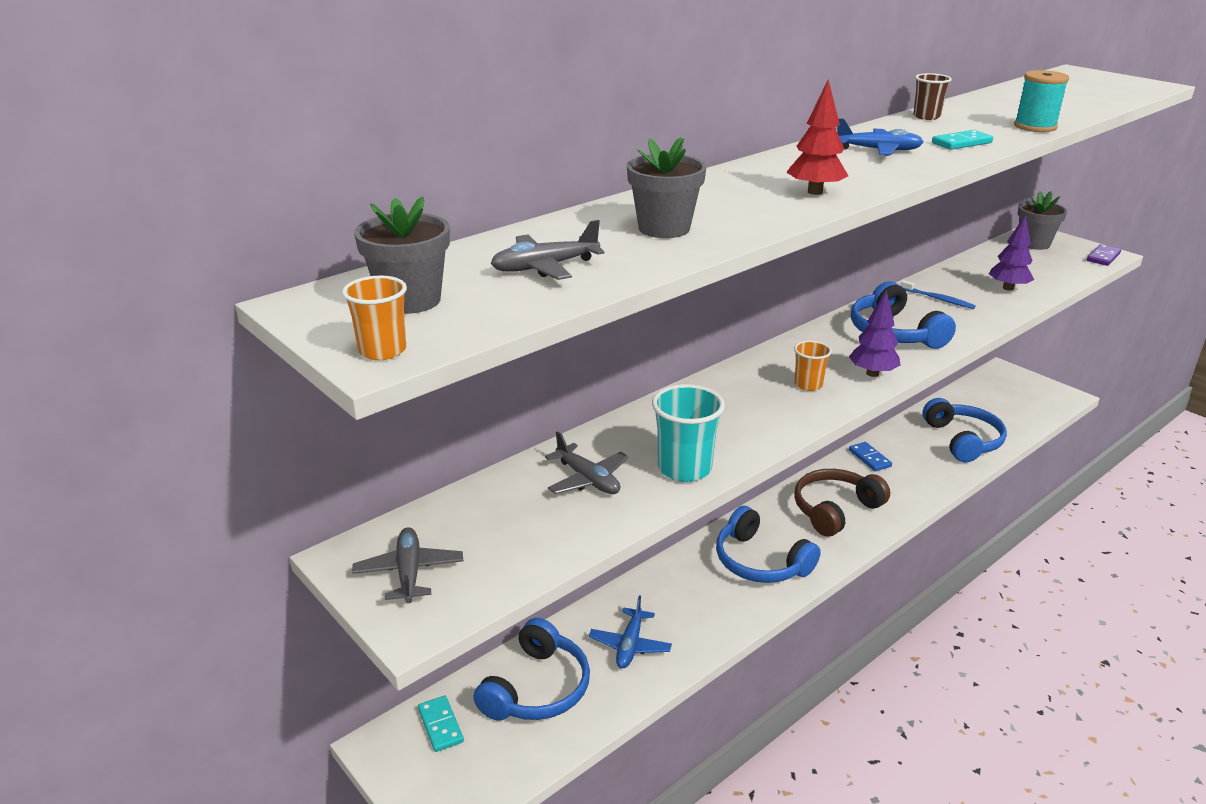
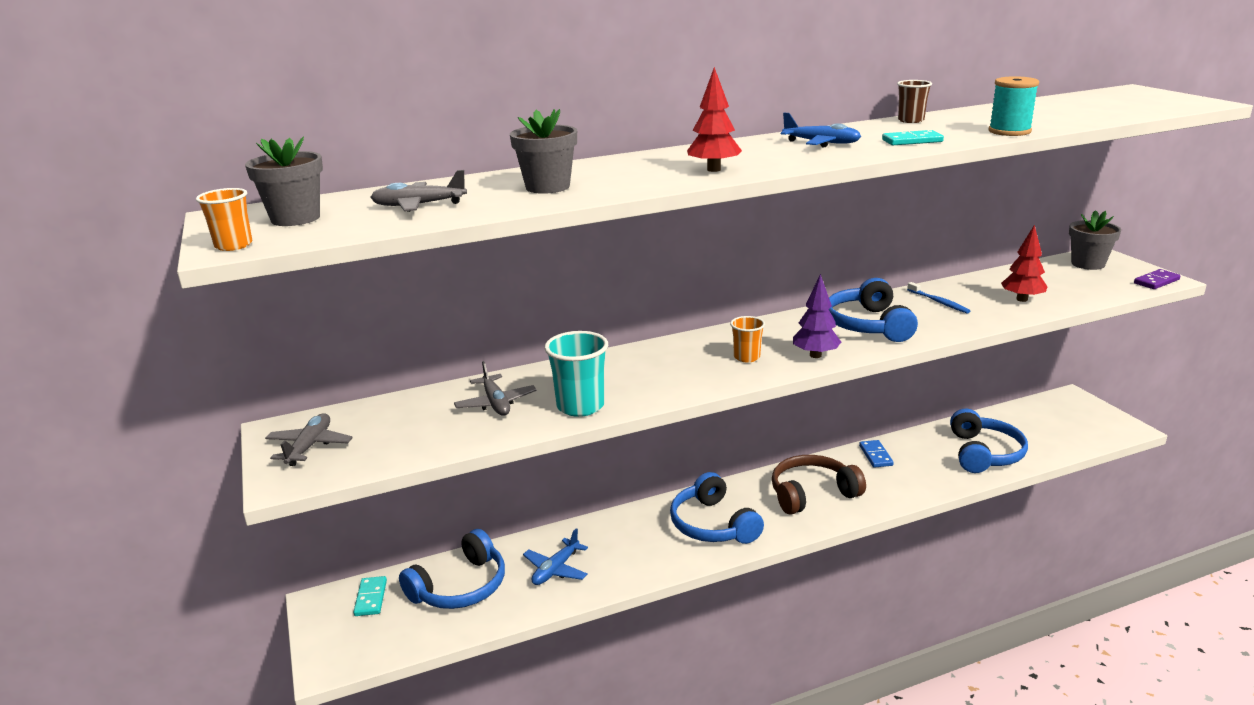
camera: 20 degrees right, 5 degrees down
purple tree [989,214,1034,291] -> red tree [1001,225,1047,302]

